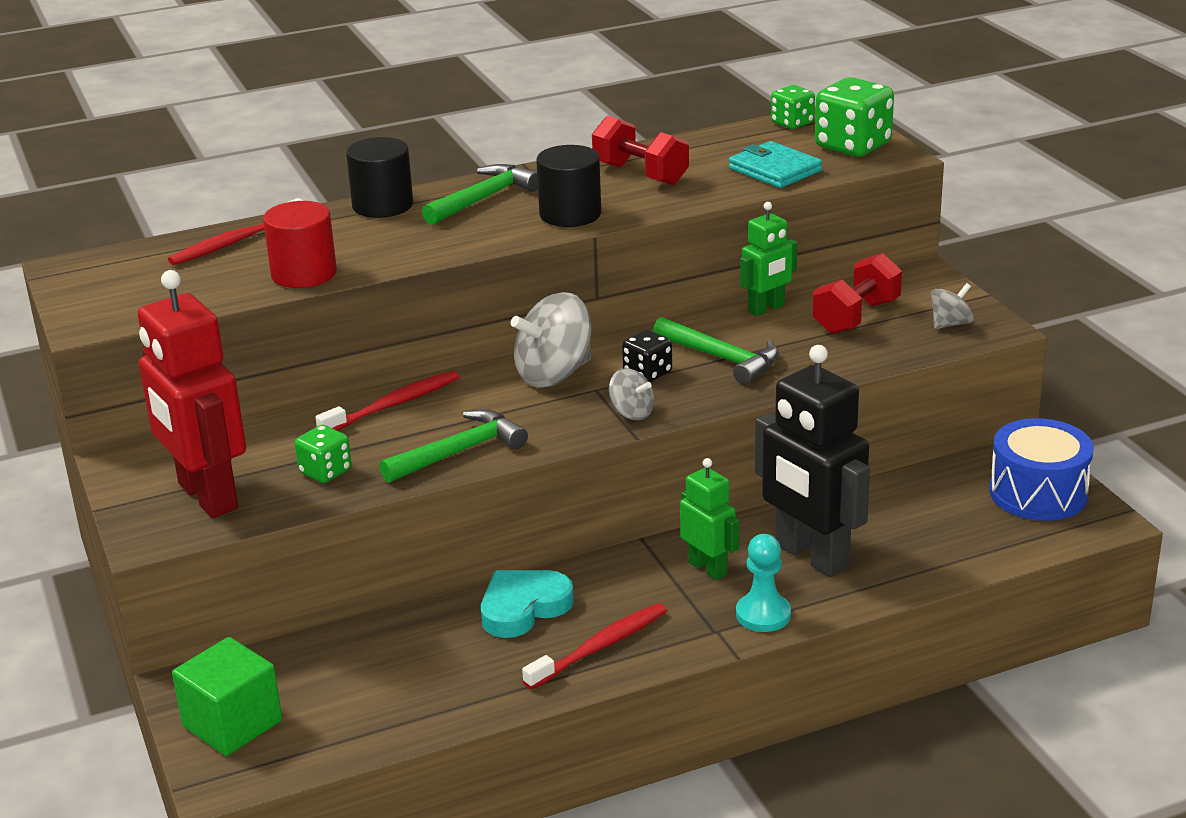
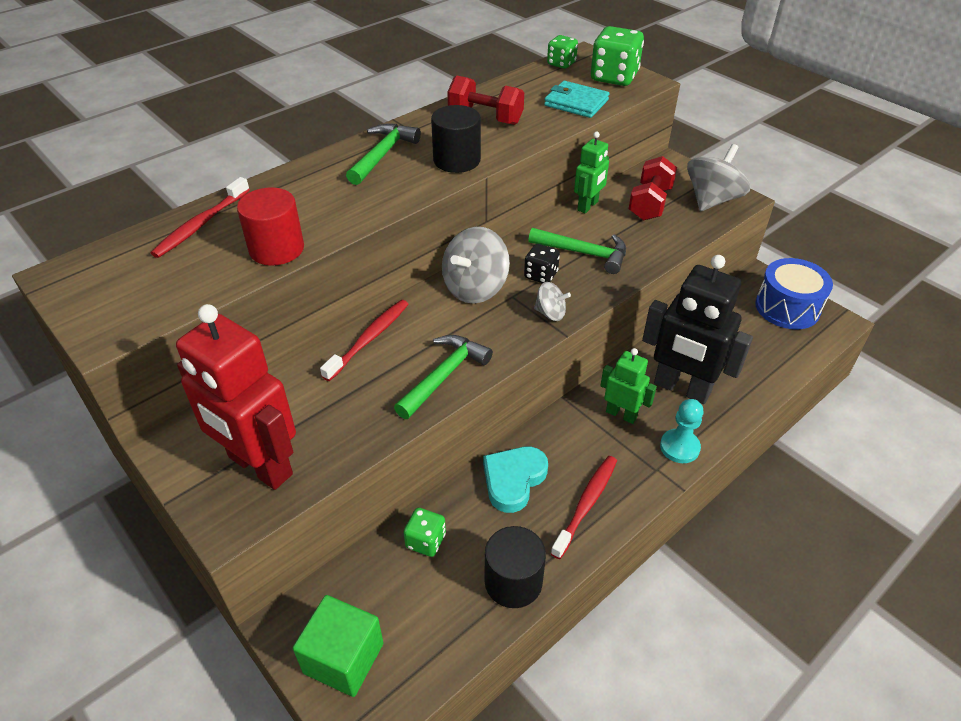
camera: 20 degrees left, 15 degrees up
green dice [295,425,351,483] -> green dice moved to [403,508,446,557]
black cylinder [346,137,413,218] -> black cylinder moved to [485,526,546,608]
grey spinning top [931,283,974,329] -> grey spinning top [687,144,750,211], size x1.90

